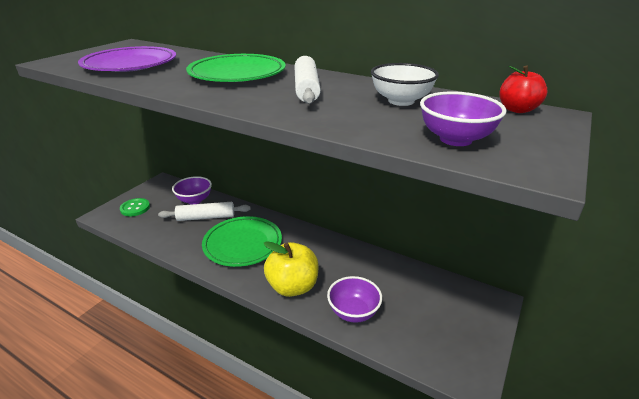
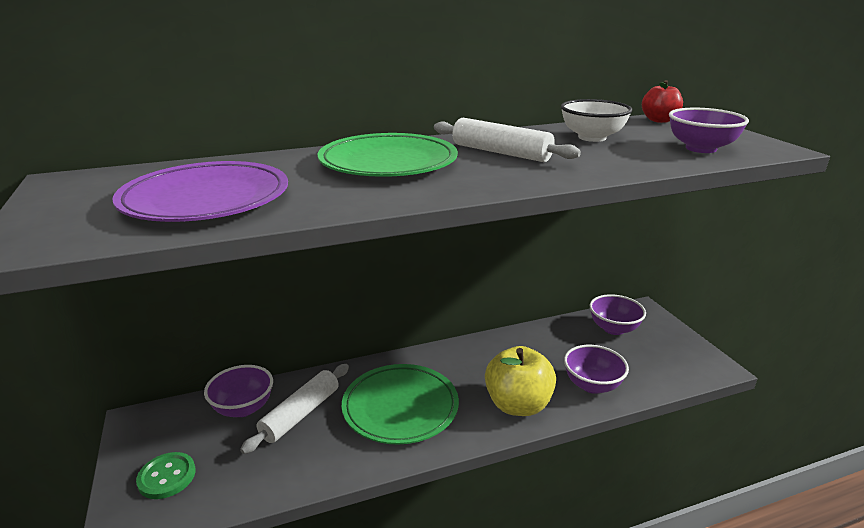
camera: 50 degrees left, 5 degrees down
none -> purple bowl [589,294,646,335]

